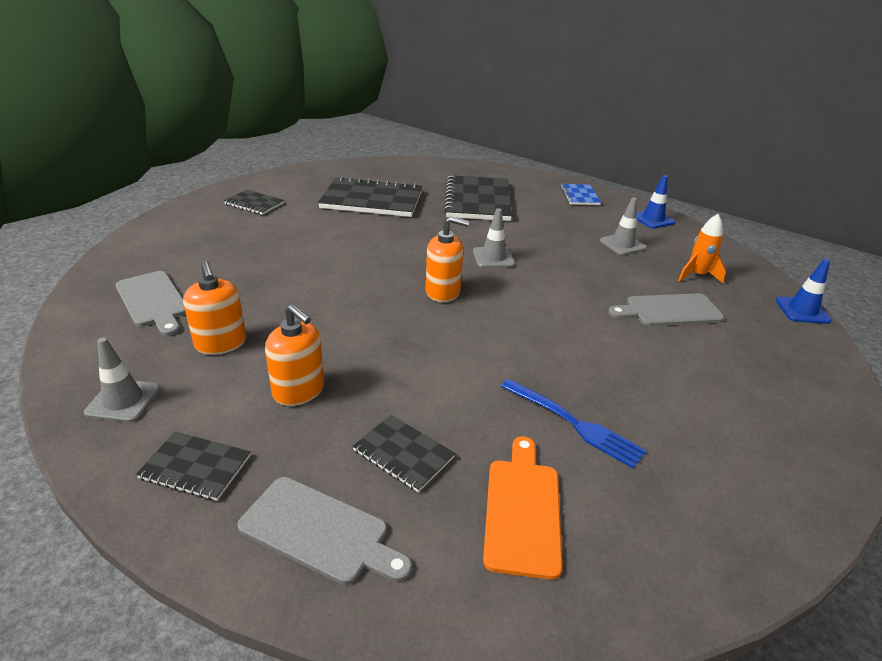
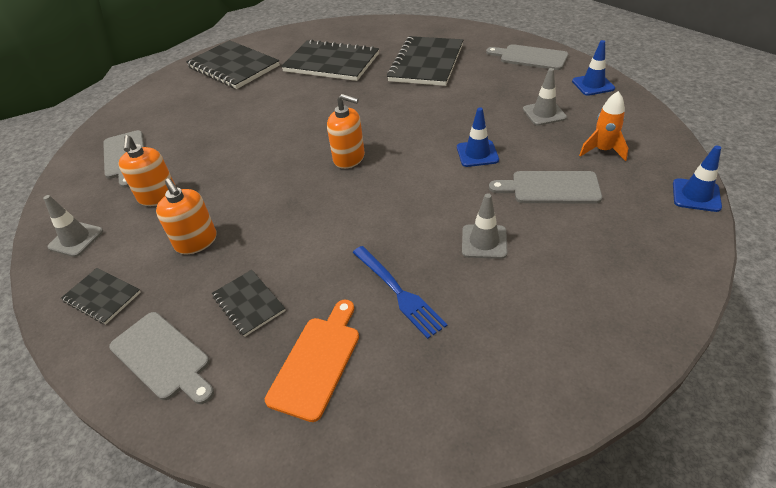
camera: 20 degrees right, 10 degrees up
black notebook [224,190,284,215] -> black notebook [186,40,280,89], size x1.96
grey traffic cone [473,208,515,268] -> grey traffic cone moved to [462,193,507,259]
blue notebook [560,184,601,205] -> grey cutting board [486,44,568,70]
none -> blue traffic cone [457,108,499,167]

